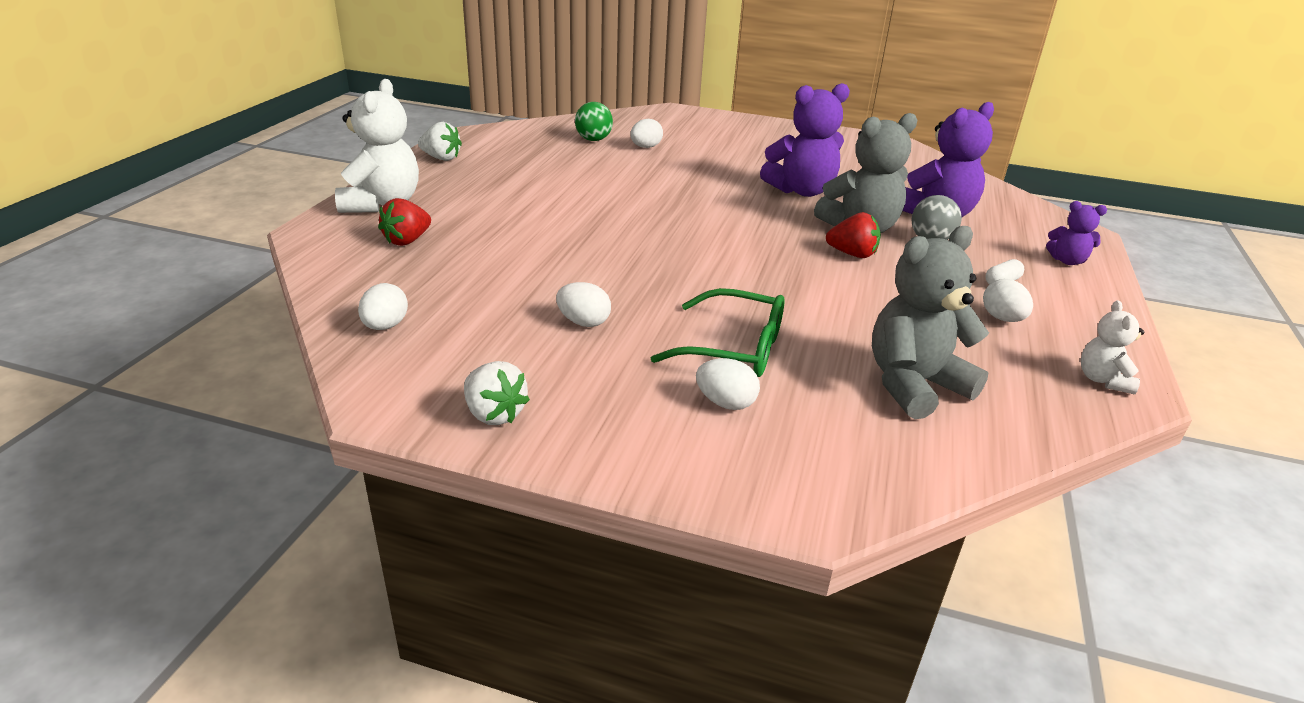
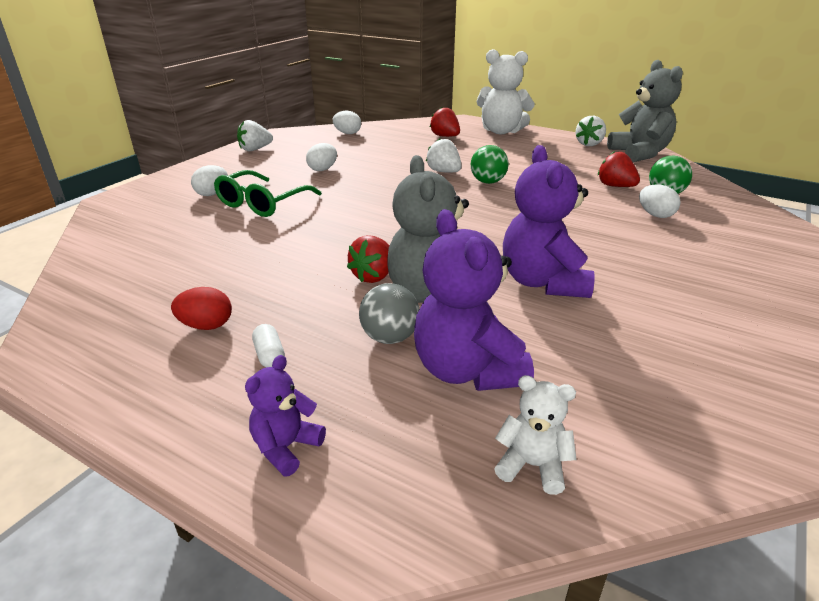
camera: 105 degrees right, 0 degrees up
grey teddy bear [872,226,989,419] -> grey teddy bear moved to [607,60,683,162]
white egg [983,279,1033,322] -> red egg [171,287,232,330]
white teddy bear [1081,300,1145,394] -> white teddy bear moved to [494,375,577,495]
none -> white strawberry [426,138,462,173]
none -> green ball [471,145,508,184]
none -> red strawberry [598,151,640,187]

